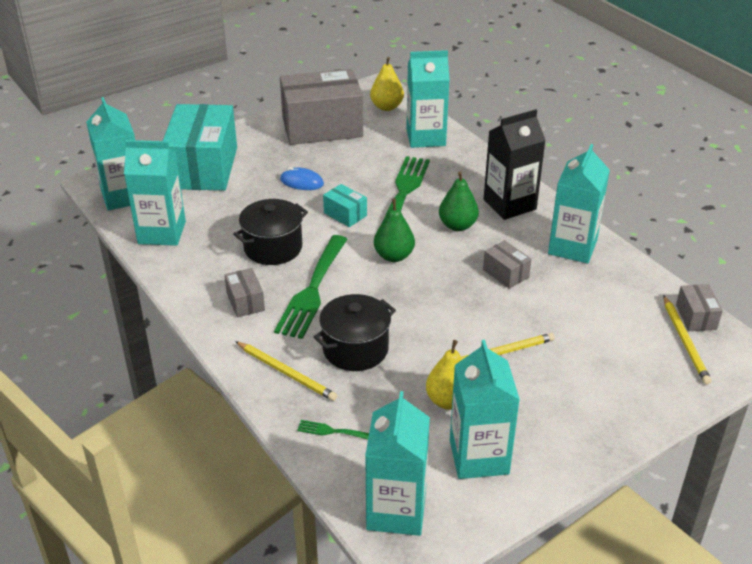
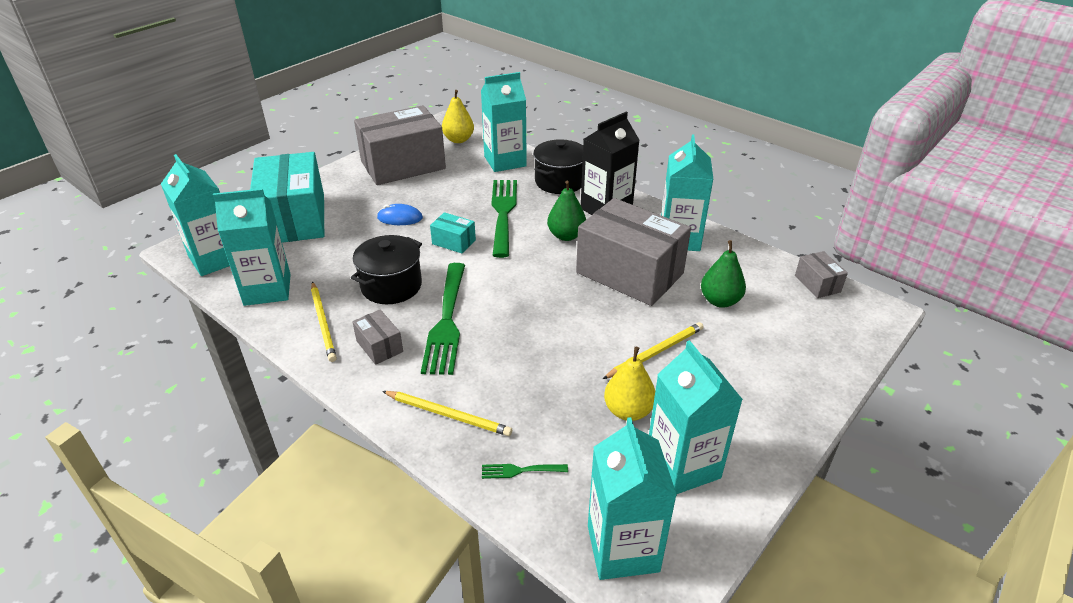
camera: 15 degrees left, 0 degrees up
black pot [314,294,396,371] -> black pot moved to [533,139,583,194]
green pear [374,199,415,262] -> green pear moved to [701,240,746,308]
grey box [483,240,531,289] -> grey box [576,198,691,306], size x2.33
yellow pencil [664,296,711,384] -> yellow pencil moved to [311,282,337,362]

